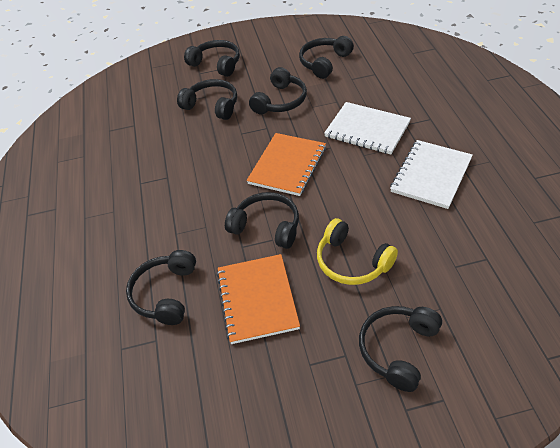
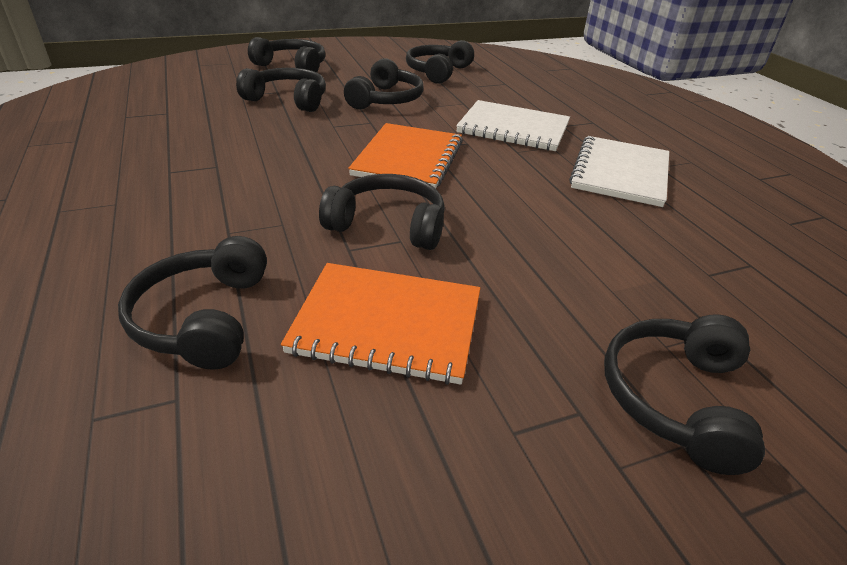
camera: 15 degrees left, 10 degrees down
orange notebook [217,254,300,344] -> orange notebook turned 60 degrees counterclockwise [281,263,480,385]
yellow headphones [317,218,398,285] -> none

